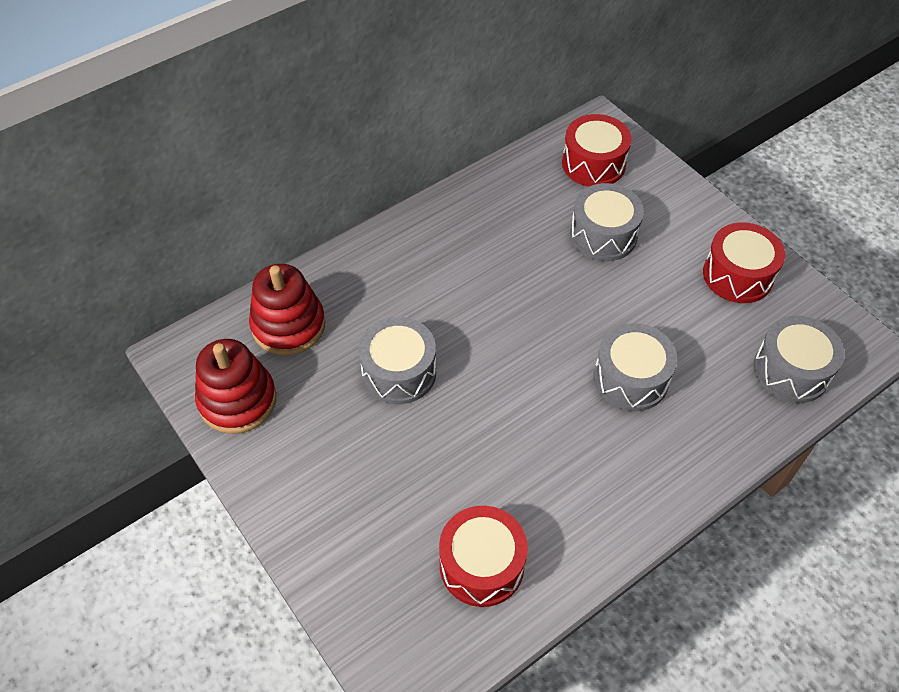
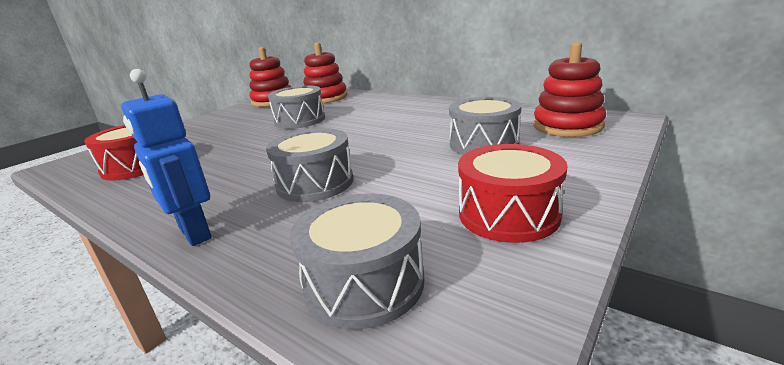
camera: 75 degrees right, 30 degrees down
red drum [562,114,632,187] -> red stacking toy [533,42,606,137]
none -> blue robot [121,69,212,246]

